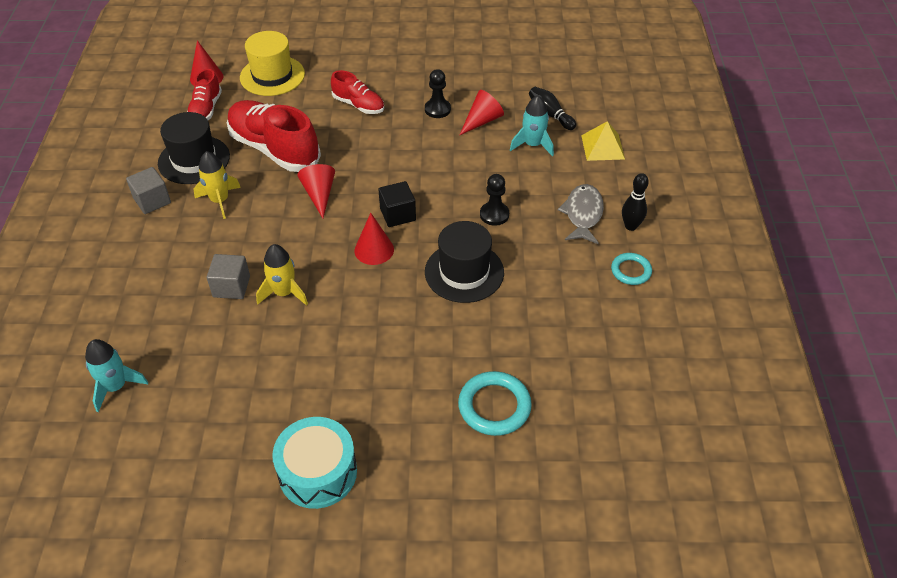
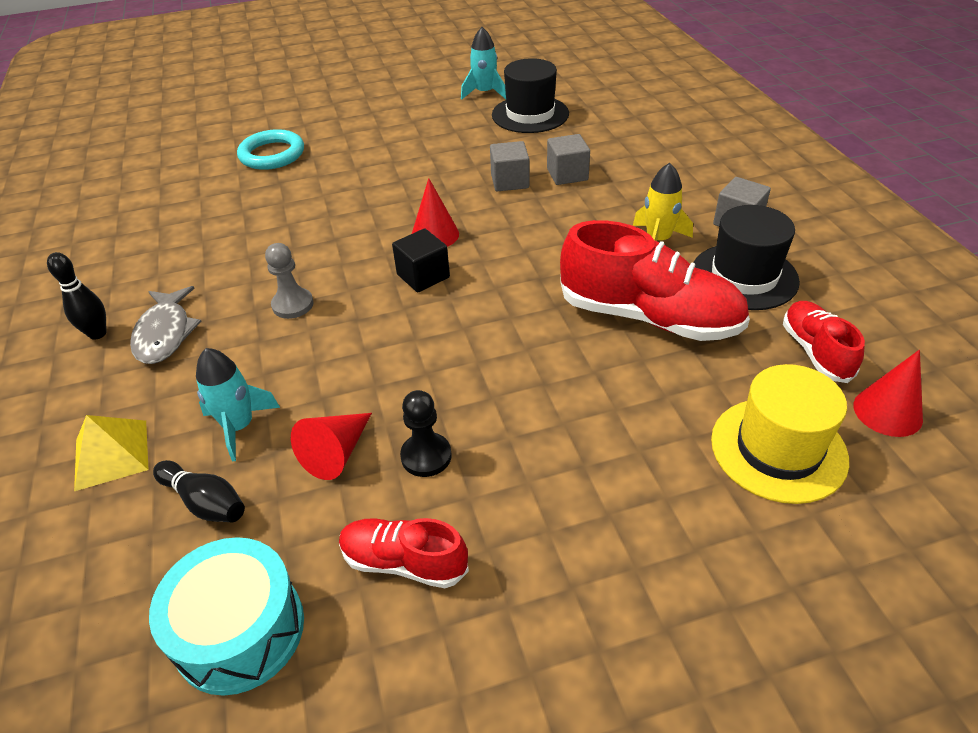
camera: 165 degrees right, 5 degrees down
turquoise rocket [85,339,148,412] -> turquoise rocket moved to [461,27,506,100]
yellow rocket [256,244,308,306] -> grey cube [490,141,529,191]
turquoise drum [272,417,357,509] -> turquoise drum moved to [149,537,304,696]
red cone [297,164,335,218] -> none
red shoe [331,70,384,114] -> red shoe moved to [339,518,469,588]
black hat [425,221,504,303] -> black hat moved to [492,58,569,133]
black pawn [480,174,509,226] -> grey pawn [265,243,314,319]
turquoise ring [611,253,652,285] -> none

